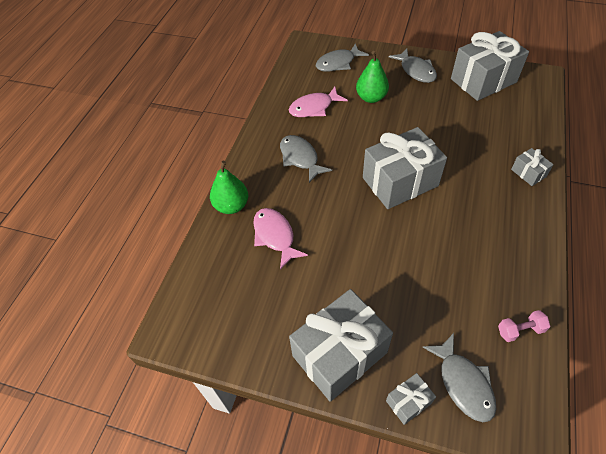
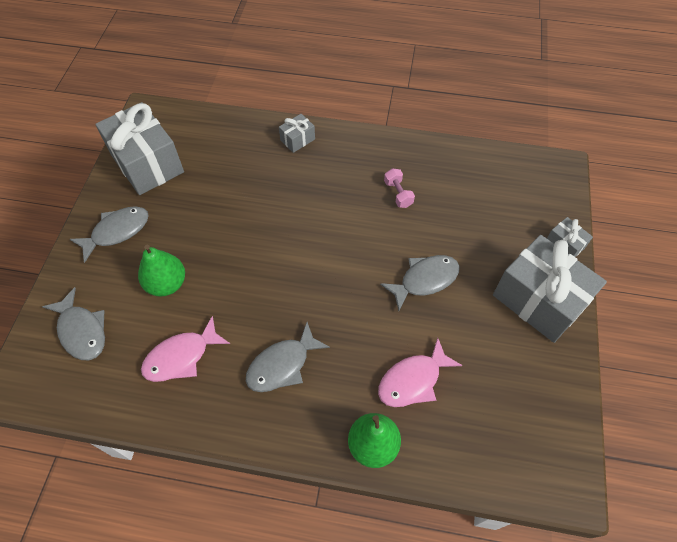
camera: 100 degrees left, 5 degrees up
pink fish [289,87,348,117] -> pink fish turned 90 degrees clockwise [141,316,230,382]
grey gift [363,127,447,209] -> none
grey fish [423,333,496,422] -> grey fish moved to [380,255,460,311]
pink dumbbell [498,310,550,342] -> pink dumbbell moved to [384,168,415,208]

